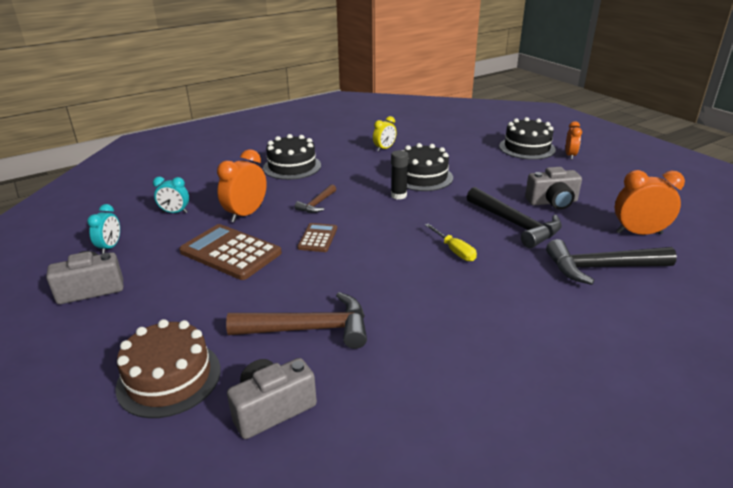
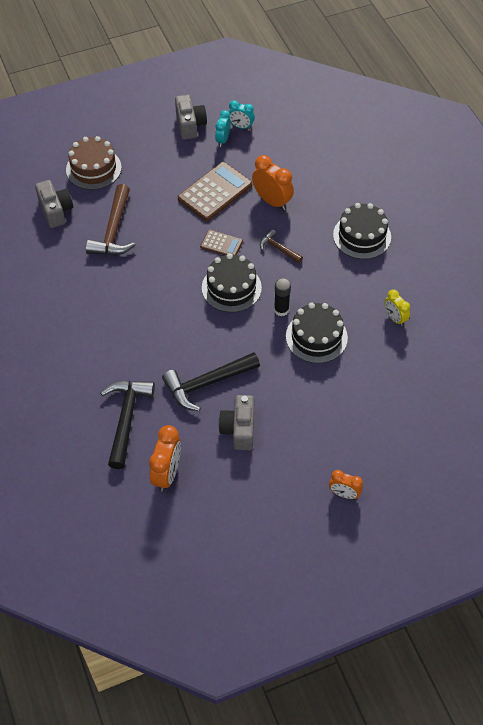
camera: 100 degrees right, 25 degrees up
turquoise clock [153,177,189,213] -> turquoise clock moved to [215,110,231,147]
yellow screwdriver [425,224,477,262] -> none
black cake [499,117,556,160] -> black cake moved to [202,253,262,313]

